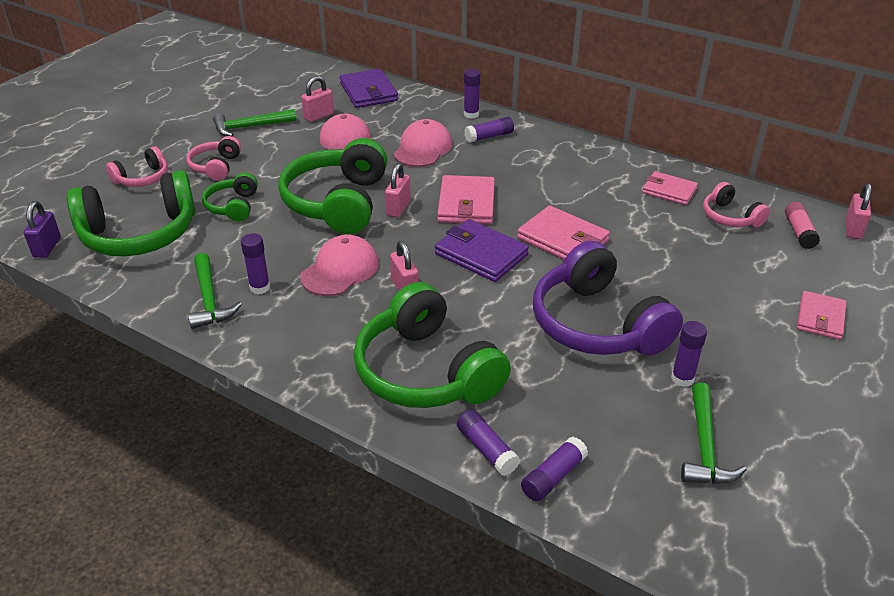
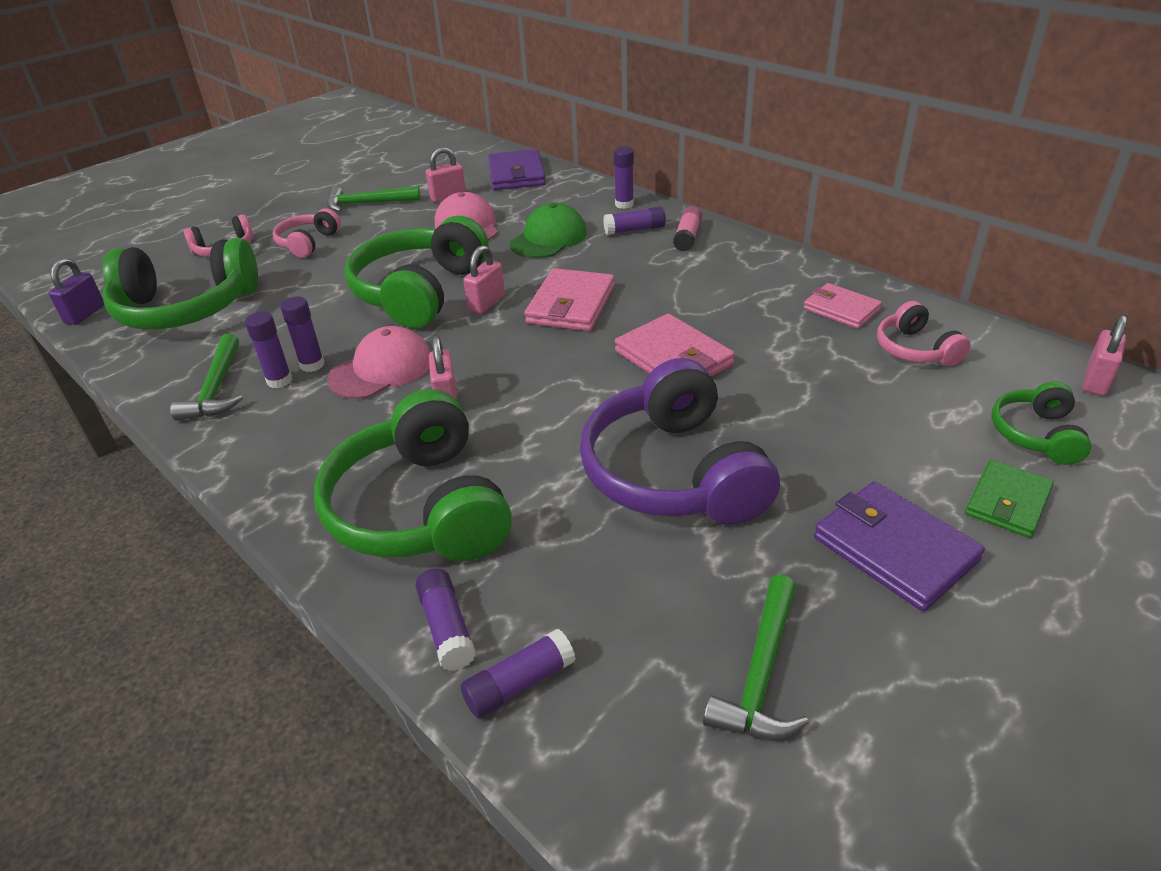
camera: 15 degrees right, 0 degrees up
green headphones [202,173,258,222] -> green headphones moved to [992,382,1091,465]
pink cap [393,119,452,167] -> green cap [510,203,587,258]
purple wallet [435,220,529,282] -> purple wallet moved to [814,481,985,611]
purple glue stick [671,321,707,387] -> purple glue stick moved to [280,296,324,372]
pink glue stick [785,202,820,249] -> pink glue stick moved to [673,206,702,252]
pink wallet [797,291,846,340] -> green wallet [965,460,1054,538]

